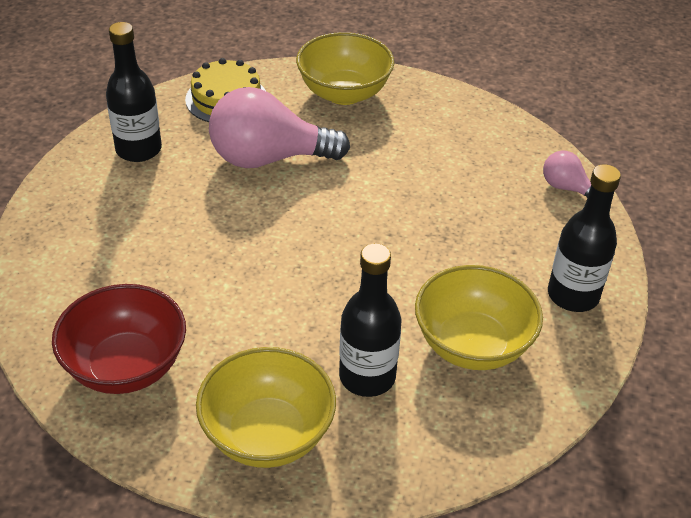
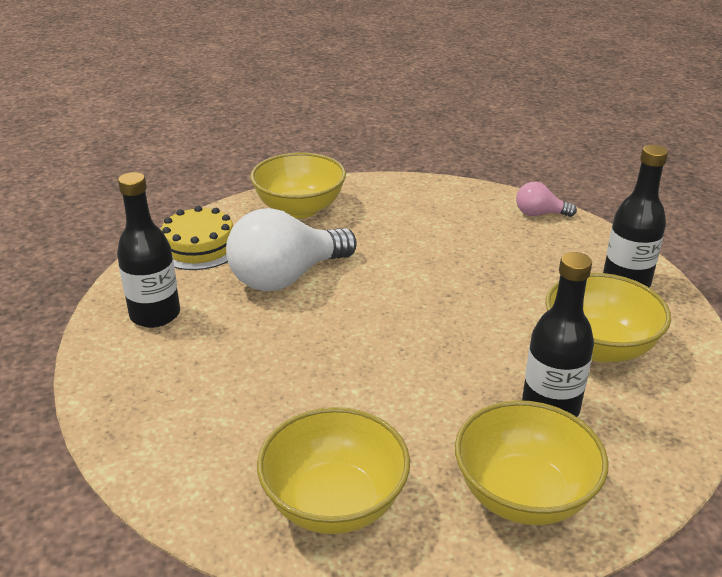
camera: 30 degrees left, 10 degrees down
red bowl [52,284,186,394] -> yellow bowl [257,407,410,534]
pink light bulb [209,87,350,168] -> white light bulb [226,208,357,291]

